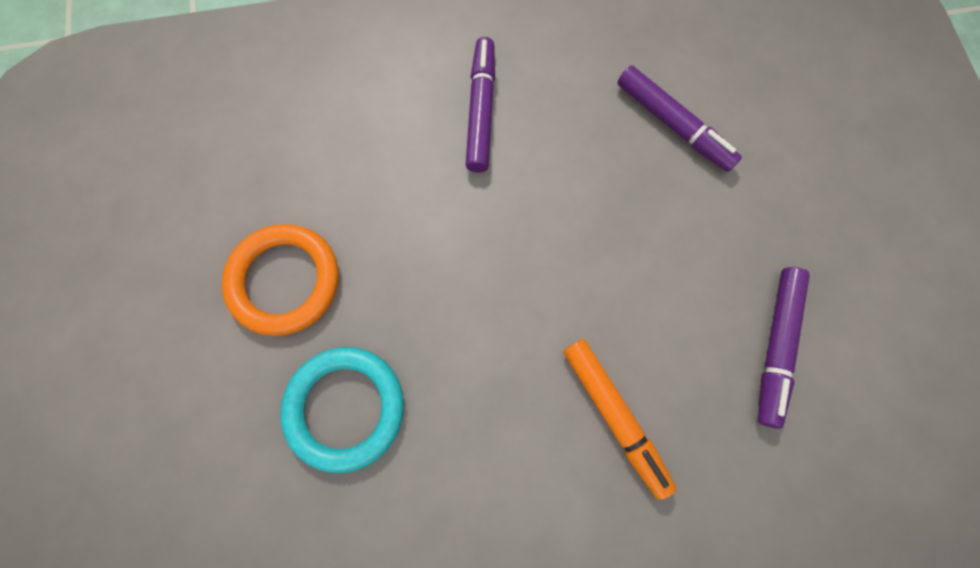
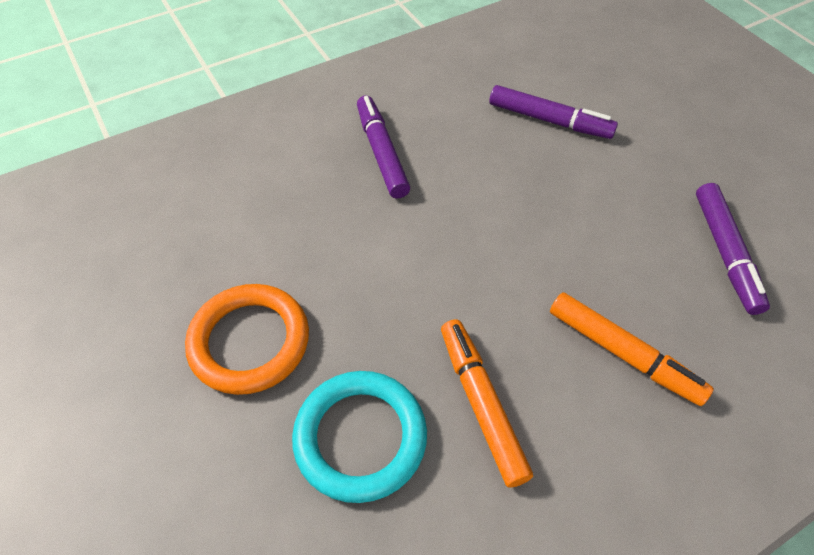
camera: 20 degrees left, 20 degrees down
none -> orange marker [441,319,533,488]

